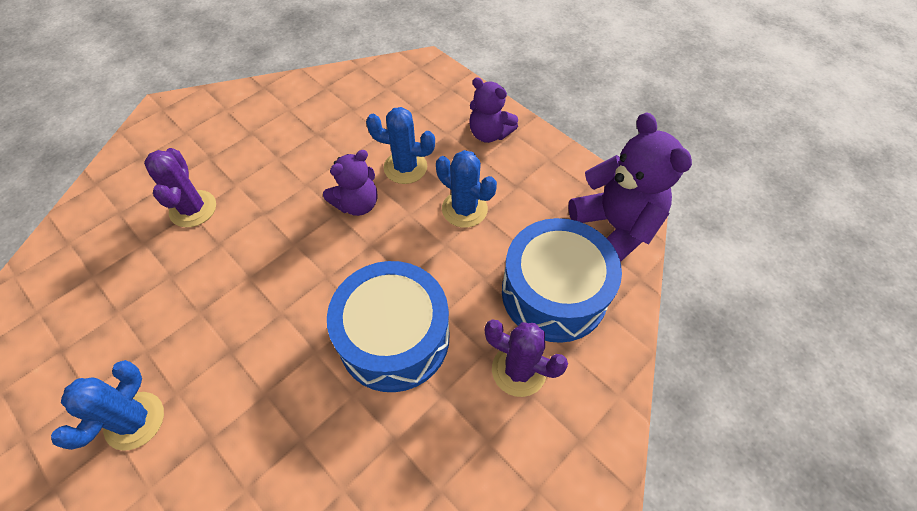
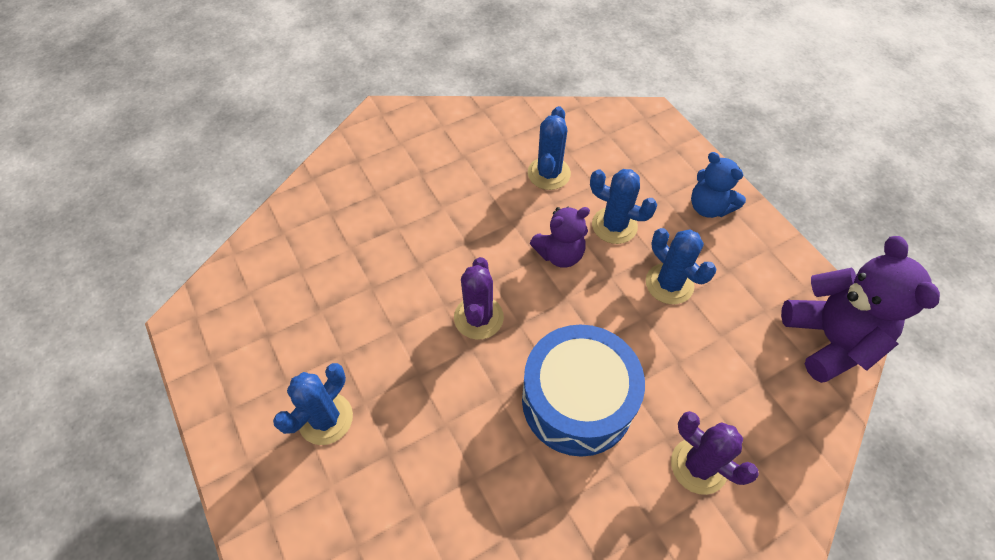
camera: 15 degrees right, 0 degrees up
purple cactus [144,148,216,227] -> purple cactus moved to [454,257,504,340]
purple teddy bear [469,77,518,143] -> blue teddy bear [691,152,746,218]
blue drum [502,218,622,343] -> none
none -> blue cactus [528,106,571,190]

